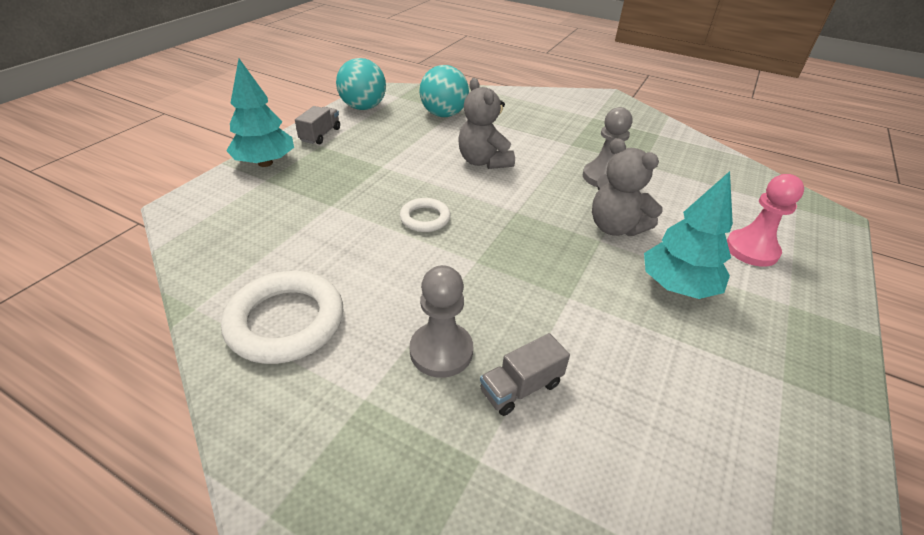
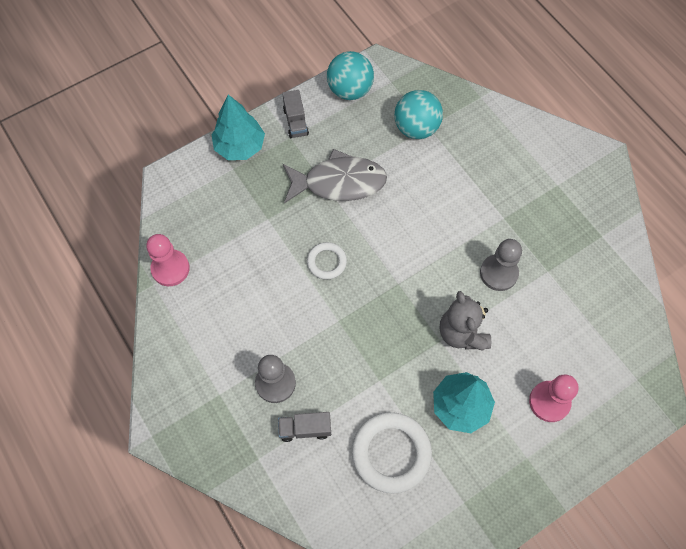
camera: 30 degrees right, 25 degrees up
white ring [221,271,343,364] -> white ring moved to [352,412,432,494]
grey truck [295,106,340,144] -> grey truck turned 120 degrees clockwise [282,90,309,138]
grey teddy bear [458,78,515,169] -> none
none -> pink pawn [146,234,190,286]
none -> grey fish [283,149,387,204]

